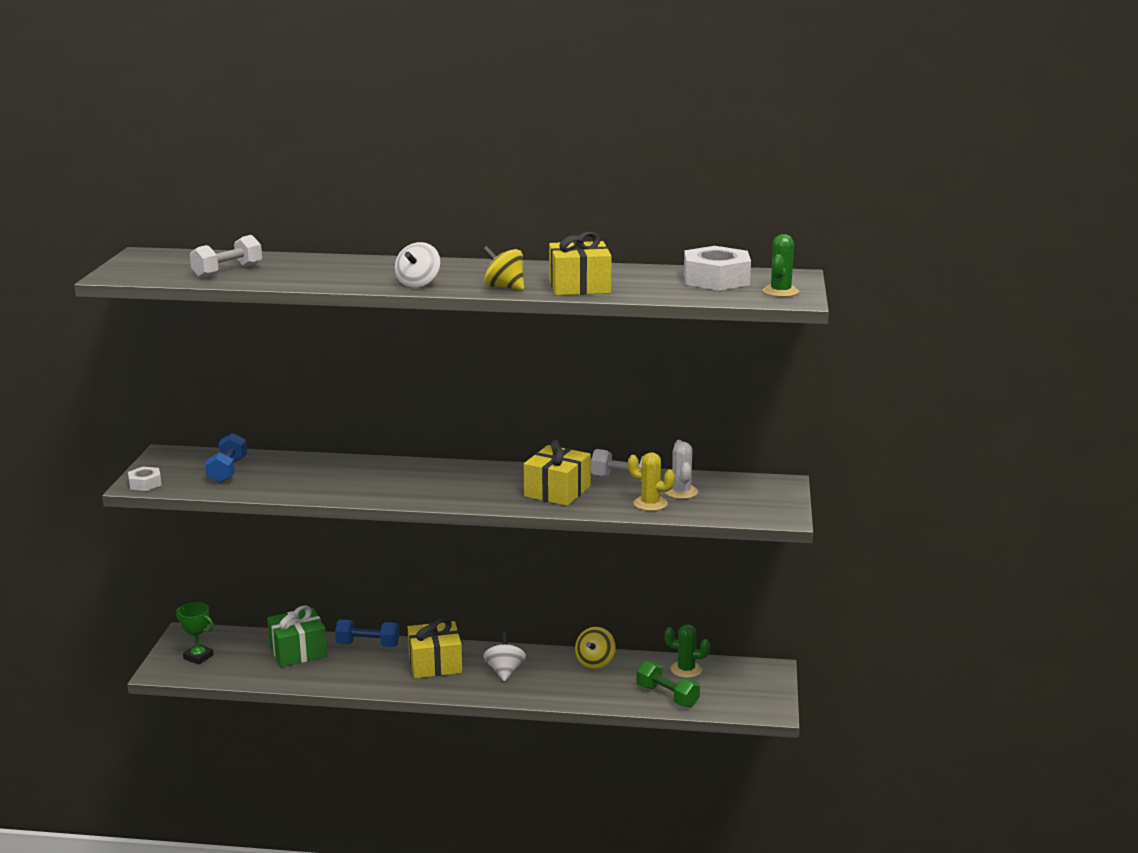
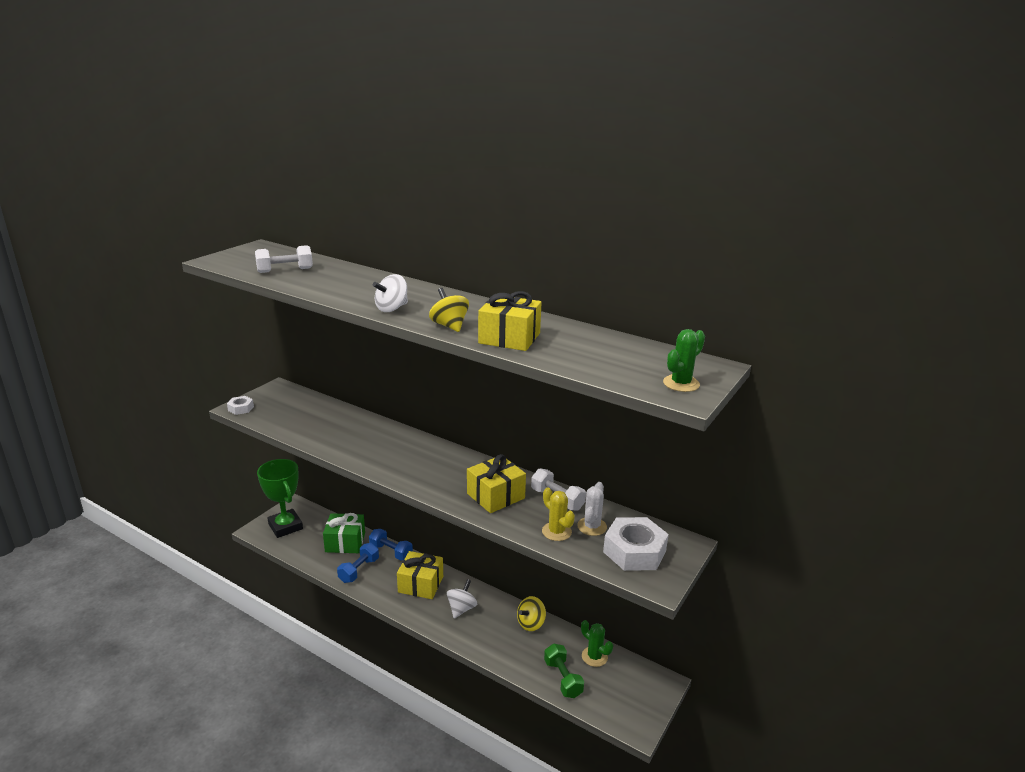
camera: 25 degrees right, 5 degrees up
green trophy [176,602,214,664] -> green trophy [257,459,303,538], size x1.83
blue dumbbell [205,433,247,483] -> blue dumbbell moved to [337,543,379,583]
white nut [684,246,751,290] -> white nut moved to [603,517,669,571]

